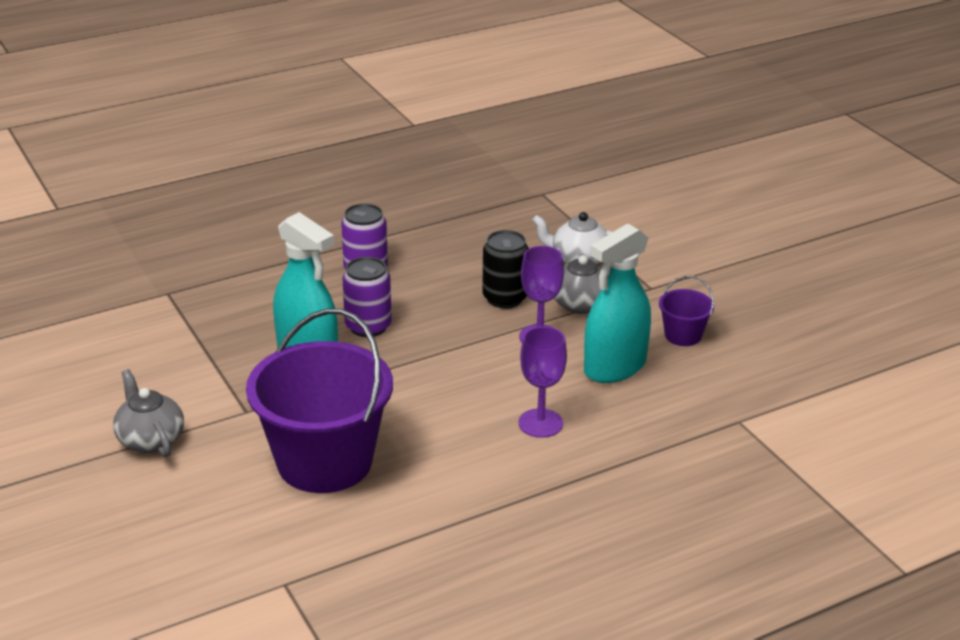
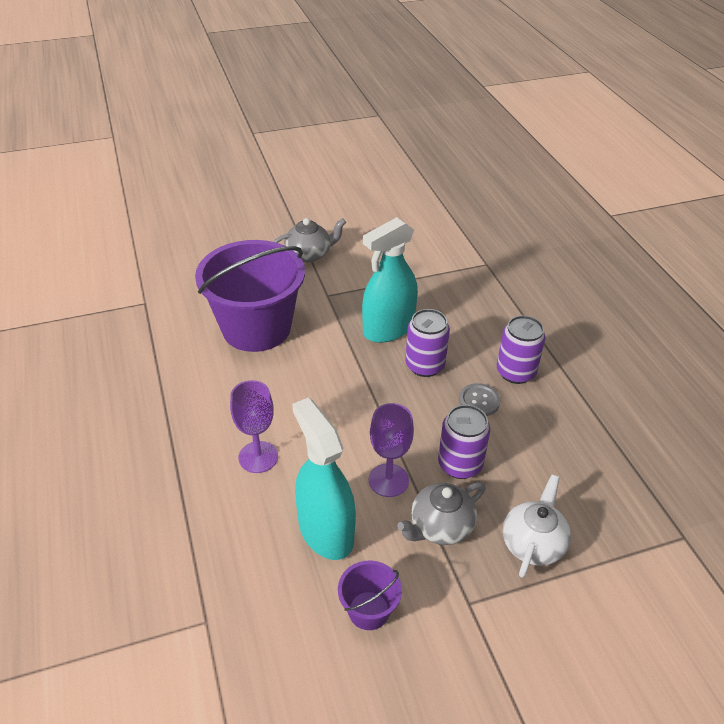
camera: 100 degrees right, 10 degrees up
black can [482,230,529,308] -> purple can [438,405,490,479]
none -> grey button [459,383,500,416]

